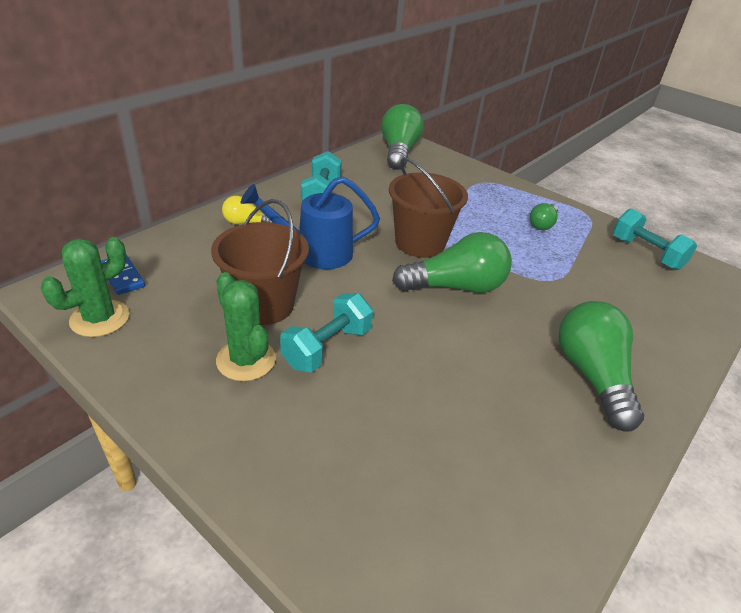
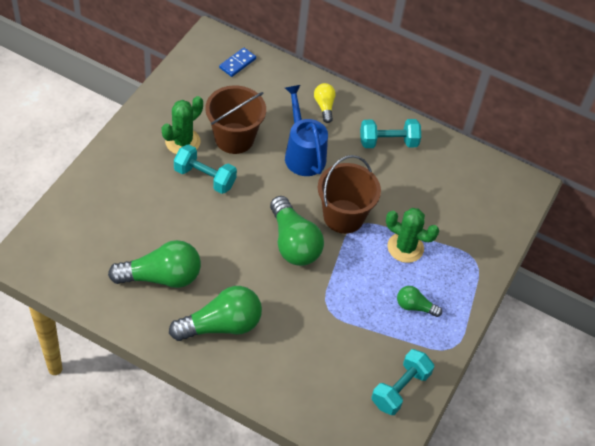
camera: 75 degrees right, 15 degrees up
green cactus [41,237,129,337] -> green cactus moved to [386,208,439,263]
green light bulb [381,104,424,170] -> green light bulb moved to [108,240,201,288]

